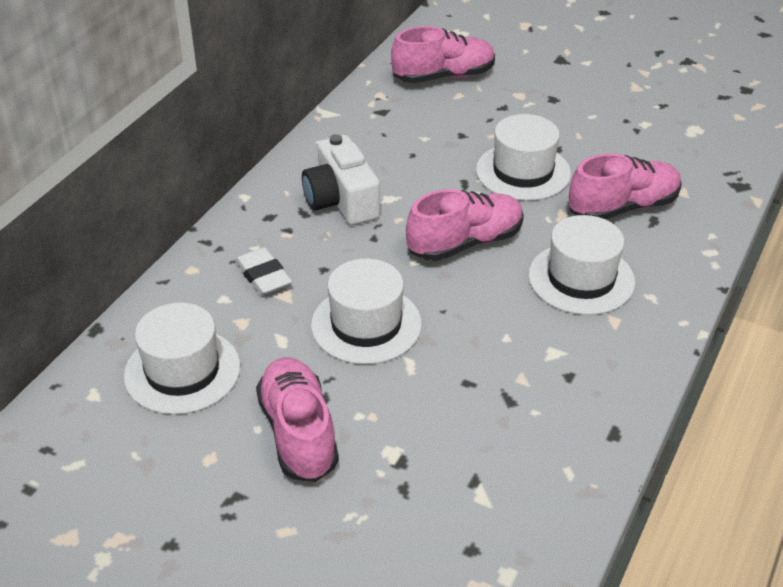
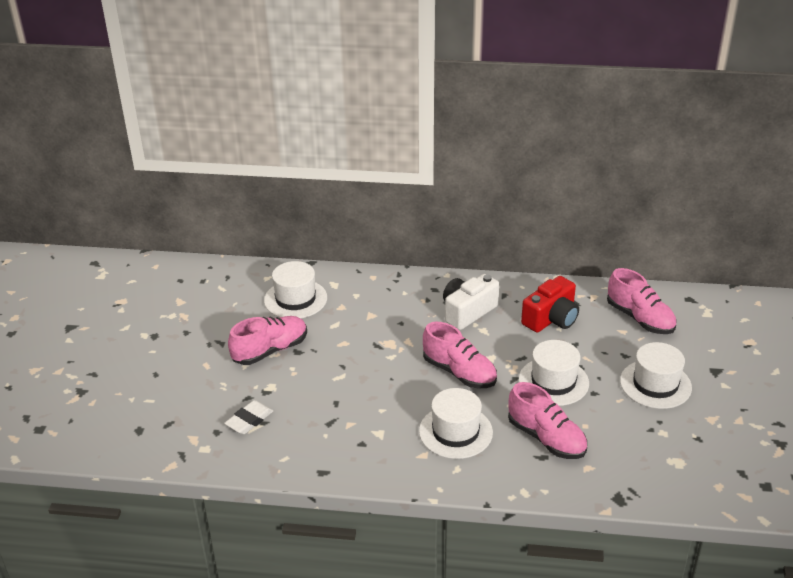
camera: 70 degrees right, 5 degrees down
white eraser [235,247,292,295] -> white eraser moved to [224,400,273,434]
white hat [311,259,422,364] -> white hat moved to [620,342,692,409]
none -> red camera [521,276,579,332]

